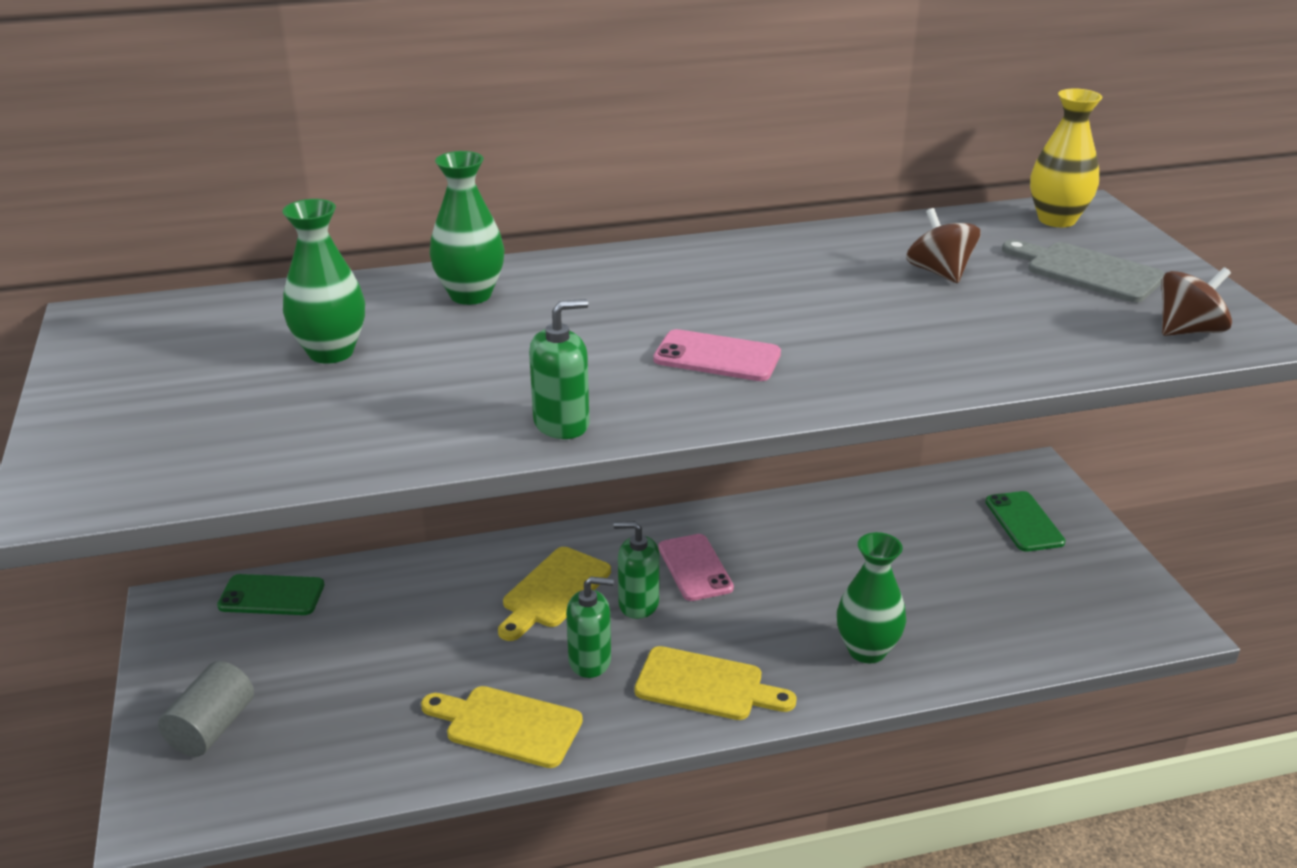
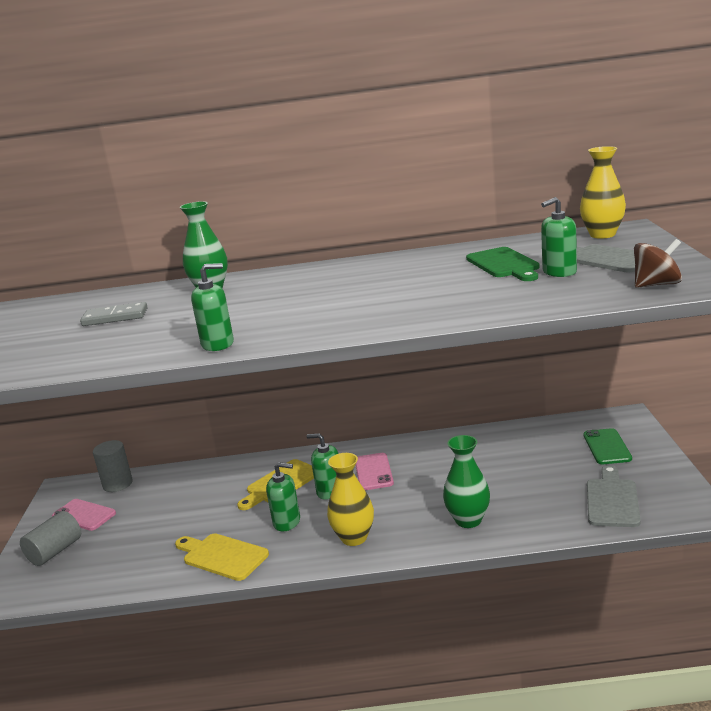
camera: 15 degrees right, 10 degrees down
green phone [217,574,324,615] -> grey cylinder [93,440,133,492]
green vase [282,199,365,364] -> grey domino [80,302,147,326]
yellow cutting board [635,646,796,720] -> yellow vase [327,453,374,546]
pink phone [653,329,781,381] -> pink phone moved to [52,499,116,531]
brown spinning top [906,208,981,283] -> green cutting board [466,247,540,281]
none -> green soap dispenser [541,197,577,277]
none -> grey cutting board [587,465,641,527]

